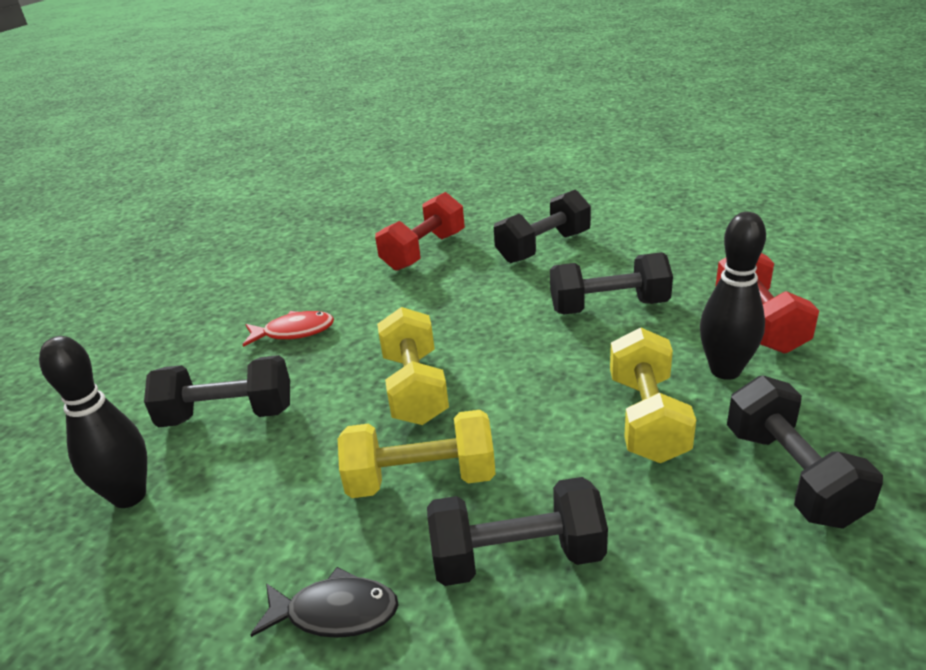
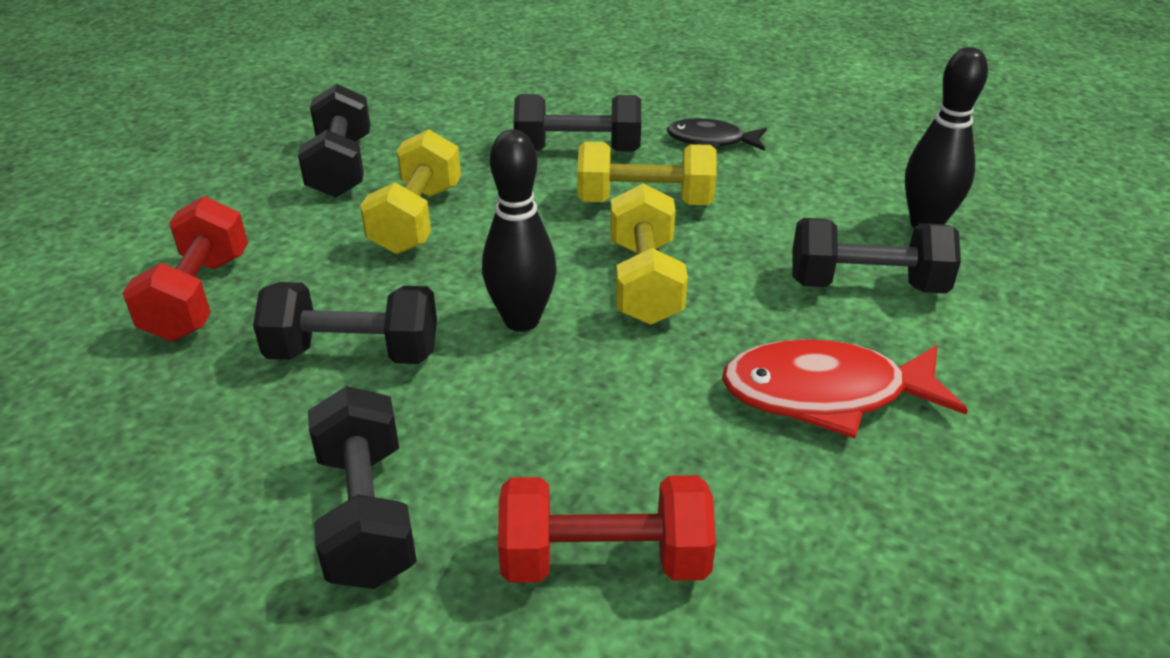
camera: 175 degrees left, 5 degrees up
red fish [243,311,334,347] -> red fish [722,339,968,438], size x1.65
red dumbbell [375,192,465,271] -> red dumbbell turned 45 degrees clockwise [498,475,716,583]
black dumbbell [494,190,591,263] -> black dumbbell turned 75 degrees counterclockwise [308,386,417,589]
black bowling pin [700,212,766,380] -> black bowling pin moved to [482,129,557,332]

